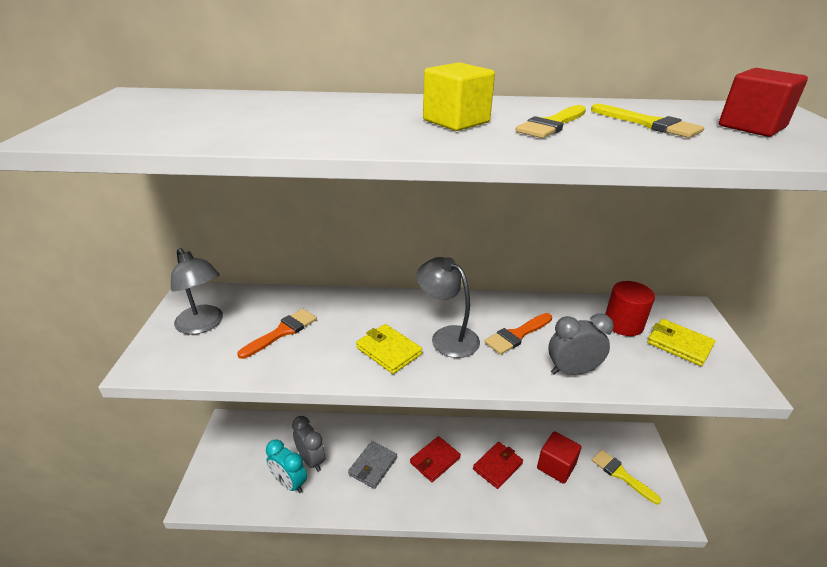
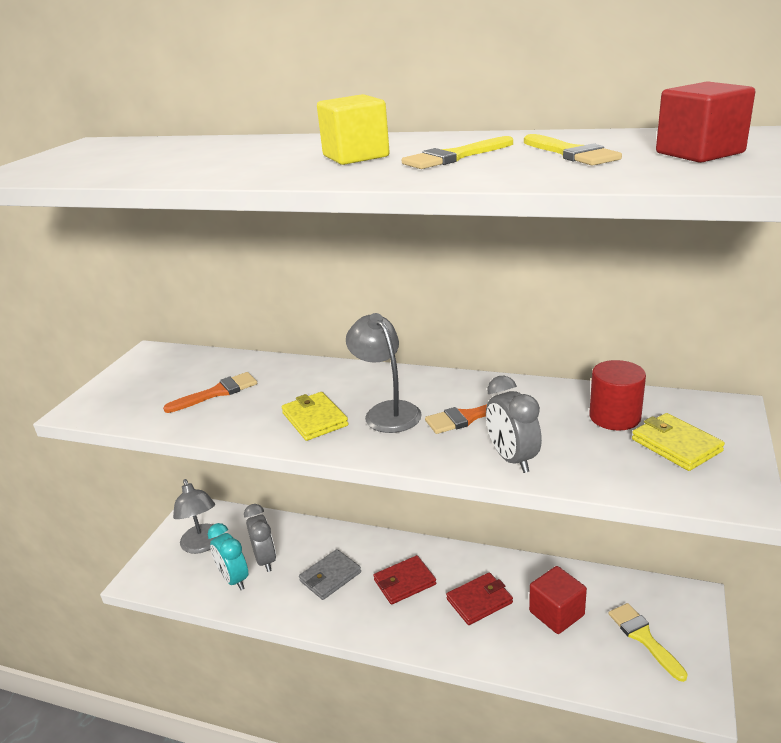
camera: 20 degrees right, 5 degrees down
grey lamp [171,248,223,335] -> grey lamp moved to [173,479,222,554]
grey clock [548,313,614,375] -> grey clock turned 120 degrees counterclockwise [486,376,542,473]

